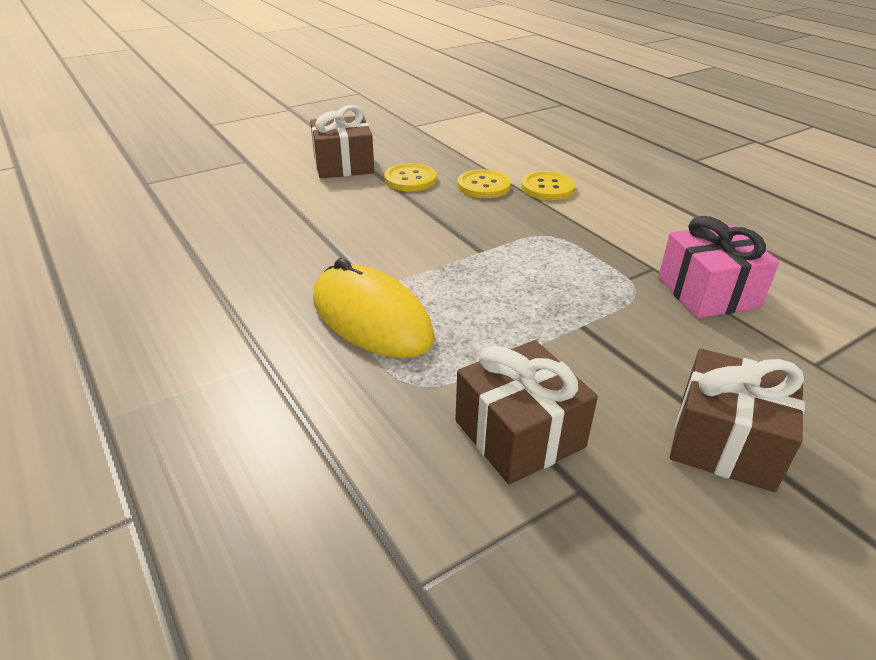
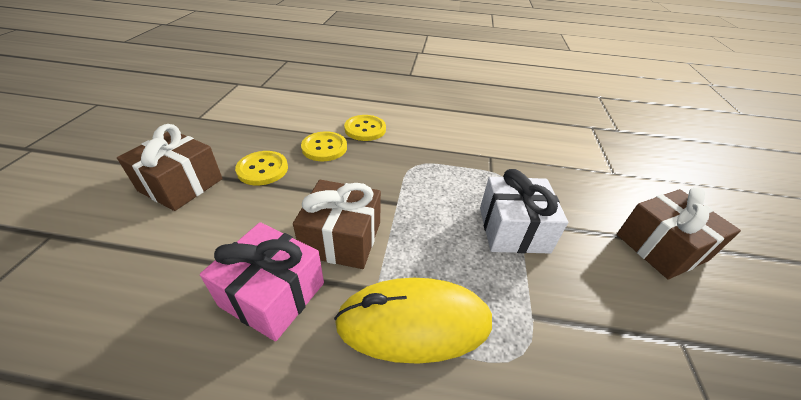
camera: 50 degrees left, 5 degrees up
brown gift [455,340,598,485] -> brown gift moved to [293,180,381,269]
pink gift [658,216,780,318] -> pink gift moved to [200,222,324,341]
none -> white gift [480,169,568,254]

